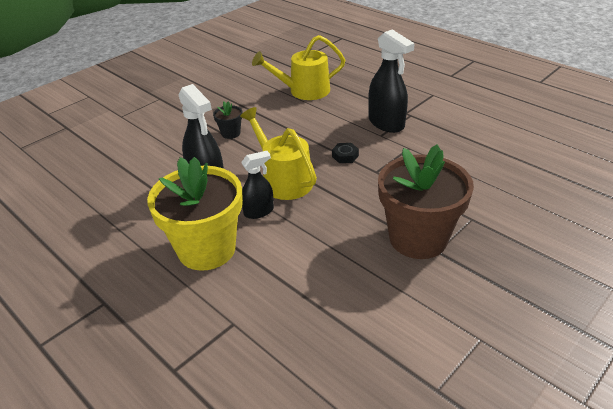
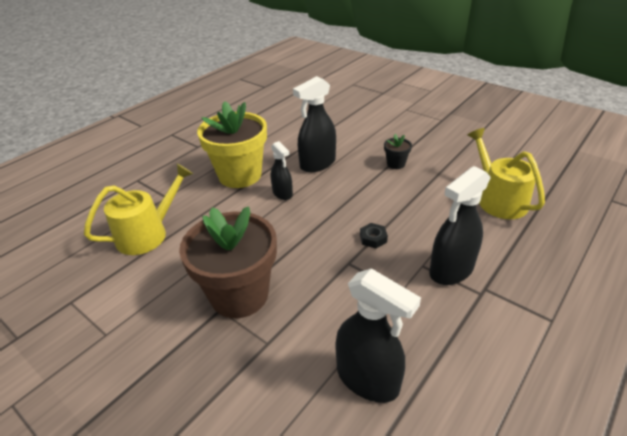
camera: 85 degrees right, 0 degrees up
yellow watering can [240,107,317,200] -> yellow watering can moved to [84,164,193,255]
none -> black spray bottle [335,268,421,403]

